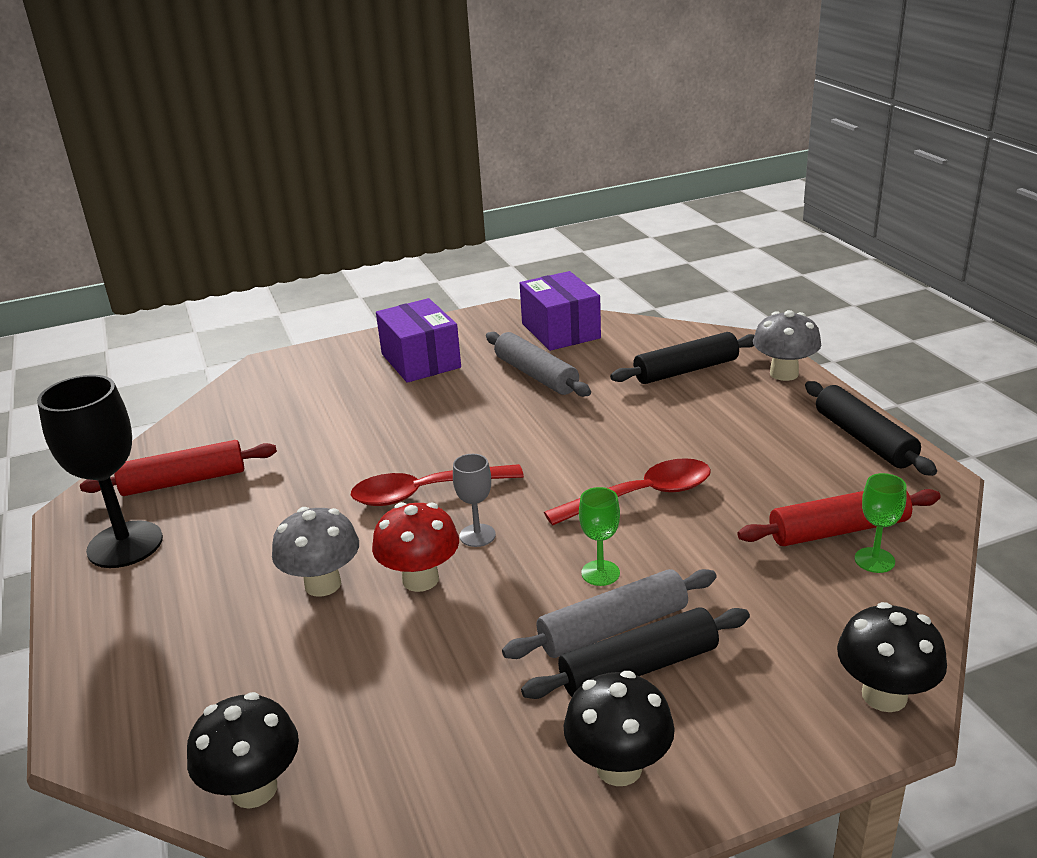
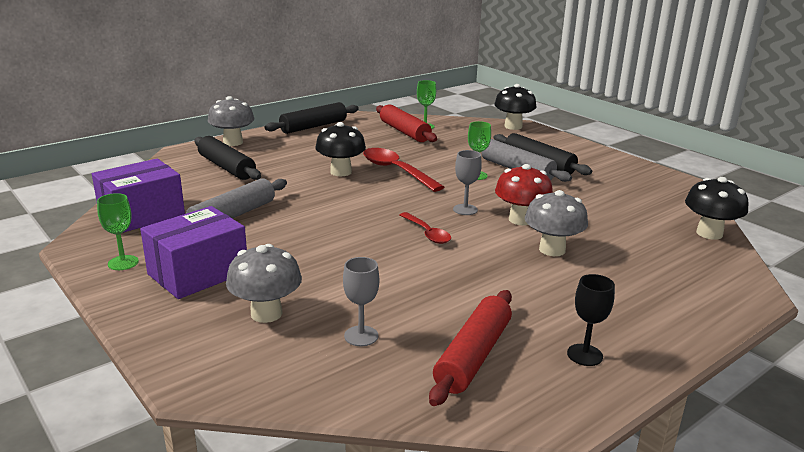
camera: 110 degrees left, 5 degrees down
black goblet [37,375,163,568] -> black goblet [567,274,615,366], size x0.49
red rolling pin [80,440,277,496] -> red rolling pin turned 60 degrees clockwise [429,290,512,406]
red spoon [351,464,524,506] -> red spoon [400,212,451,244], size x0.60
black mushroom [564,671,675,786] -> black mushroom moved to [316,122,366,176]
none -> green goblet [97,193,139,270]
none -> grey mushroom [226,244,302,323]
none -> grey goblet [343,257,379,346]

